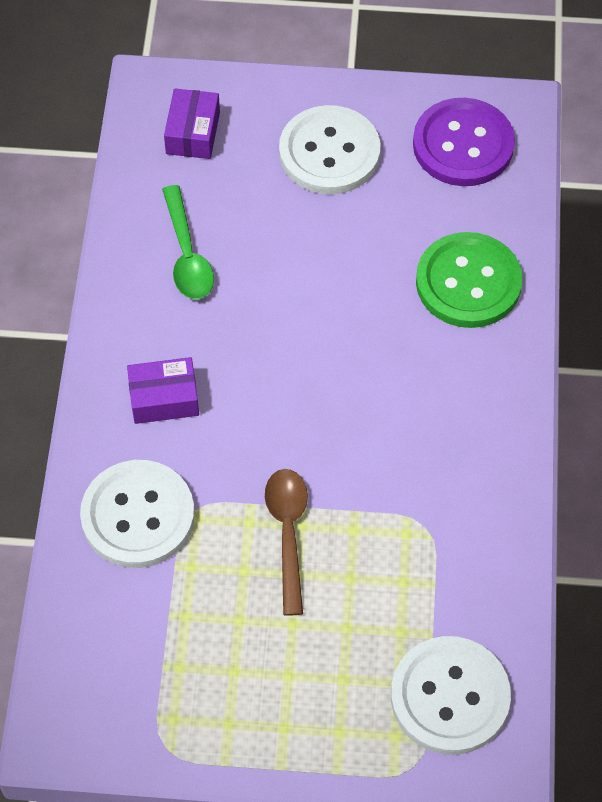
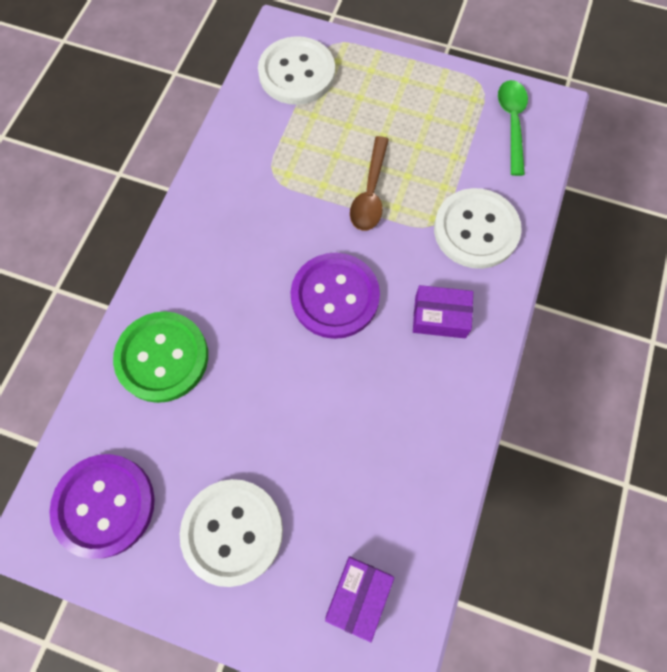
camera: 165 degrees left, 10 degrees up
green spoon [162,185,214,299] -> green spoon moved to [498,80,528,176]
none -> purple button [291,253,380,339]

